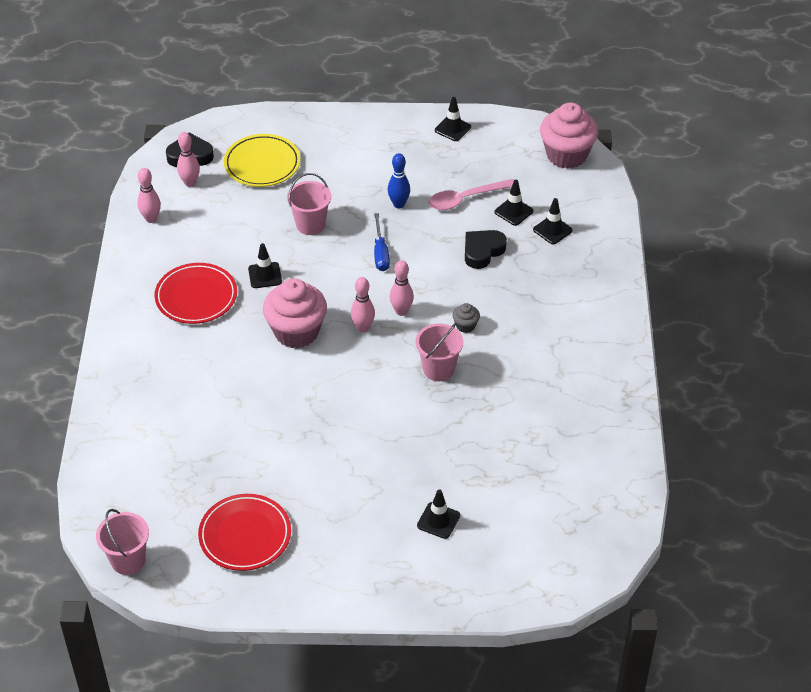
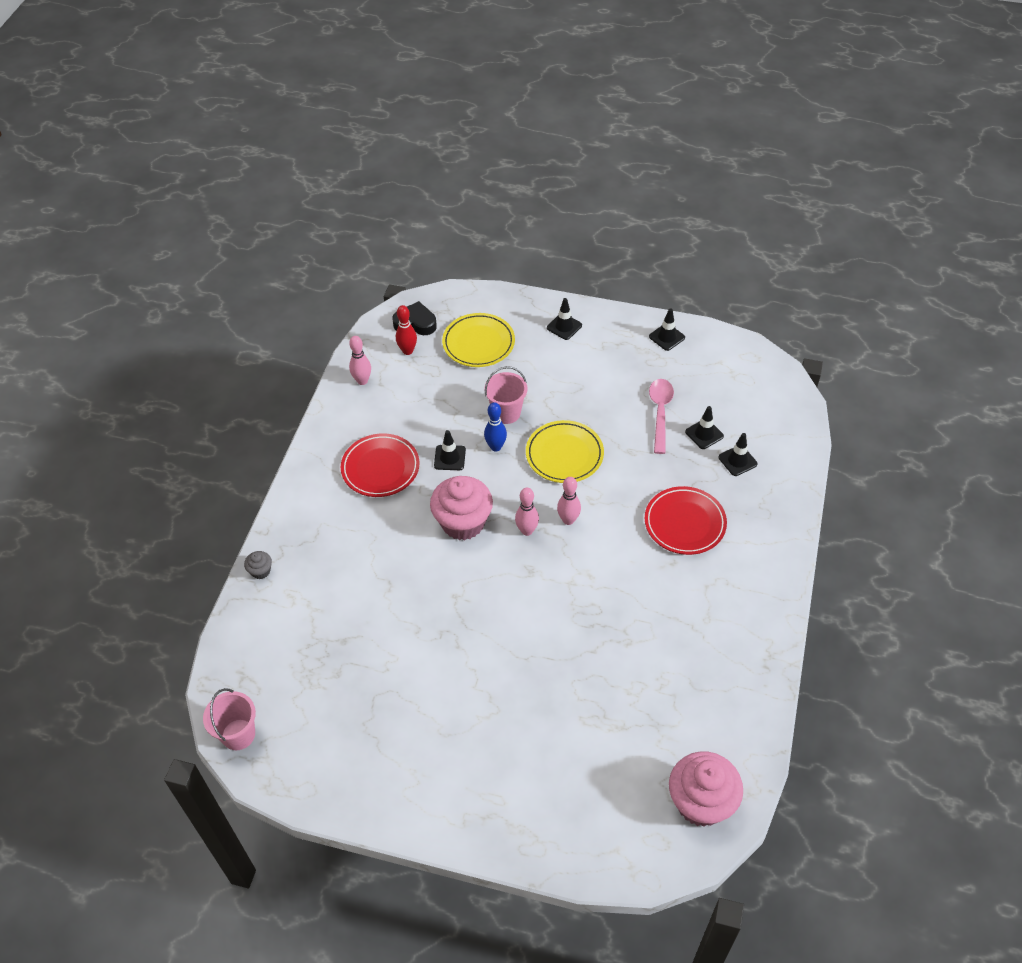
camera: 15 degrees right, 5 degrees up
pink bowling pin [177,132,200,187] -> red bowling pin [396,305,417,355]
red plate [198,494,291,571] -> red plate moved to [644,486,727,555]
blue screwdriver [374,213,390,271] -> yellow plate [526,420,604,483]
blue bowling pin [388,153,410,208] -> blue bowling pin moved to [484,402,507,452]
pink bucket [415,323,463,381] -> none
black traffic cone [417,489,460,539] -> black traffic cone moved to [547,298,582,340]
pink spoon [428,179,514,210] -> pink spoon turned 105 degrees clockwise [649,379,674,454]
grey cupcake [453,303,480,333] -> grey cupcake moved to [244,551,272,579]
black heart [465,230,507,269] -> none
pink cupcake [540,102,598,169] -> pink cupcake moved to [669,751,743,827]

